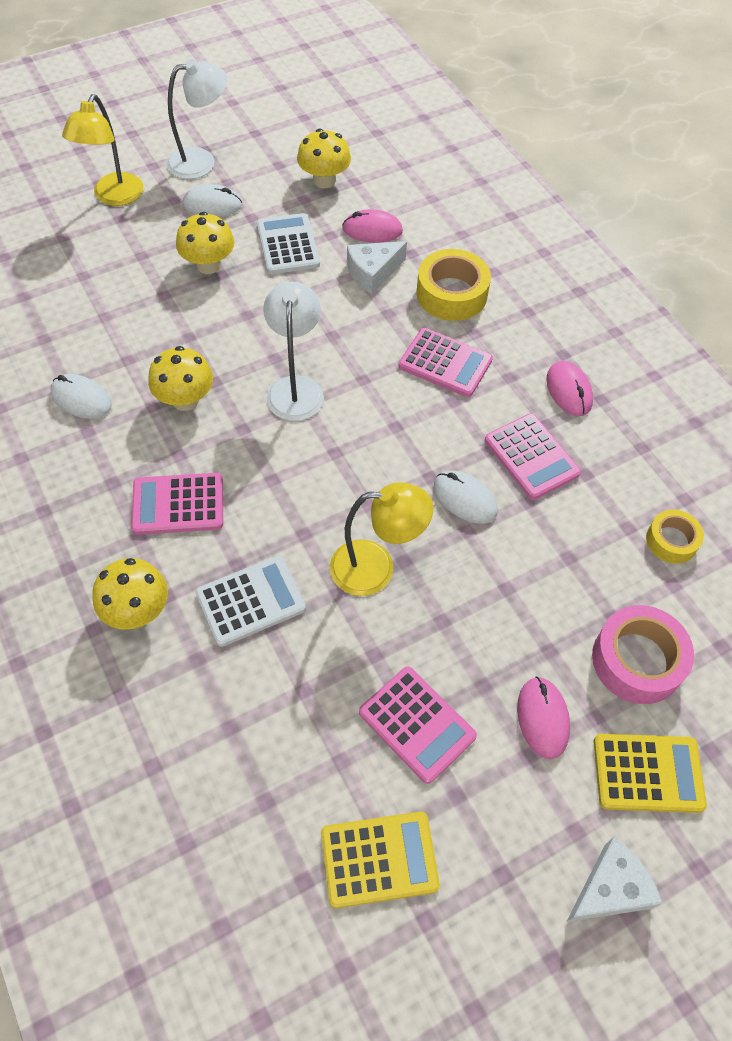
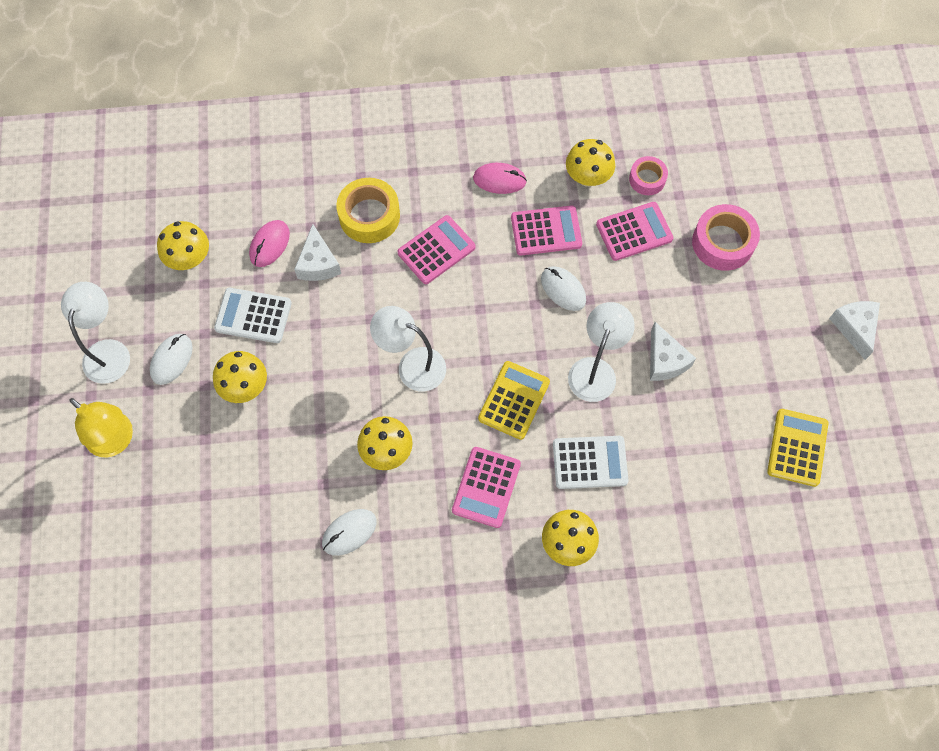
camera: 65 degrees left, 10 degrees up
white calculator [195,556,306,647] -> white calculator turned 90 degrees clockwise [553,436,629,489]
yellow lamp [330,482,433,596] -> white lamp [568,302,635,402]
pink calculator [359,667,477,784] -> pink calculator moved to [596,202,674,261]
white mouse [434,471,497,524] -> white mouse turned 75 degrees clockwise [541,266,586,311]
pink mouse [517,677,570,759] -> none
yellow calculator [594,734,707,813] -> yellow calculator moved to [478,361,550,440]
yellow tape [646,509,704,564] -> pink tape [629,156,668,195]
none -> yellow mushroom [566,139,615,187]
none -> white cheese [650,322,696,381]

